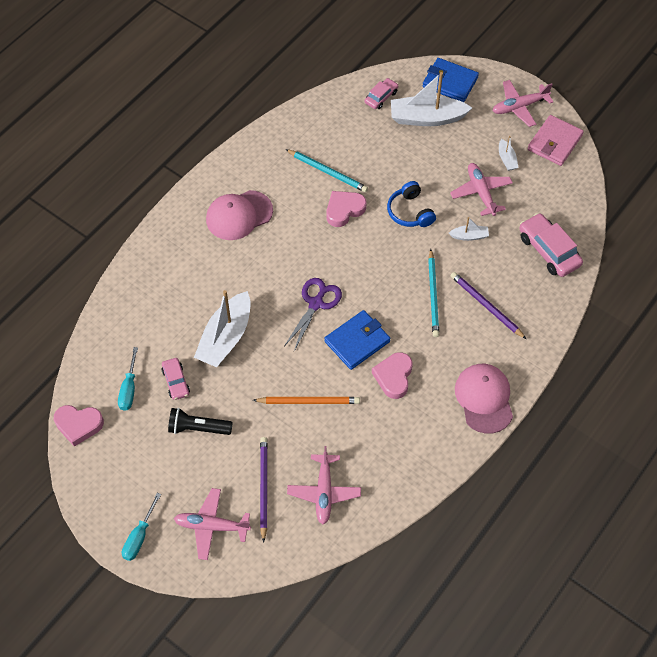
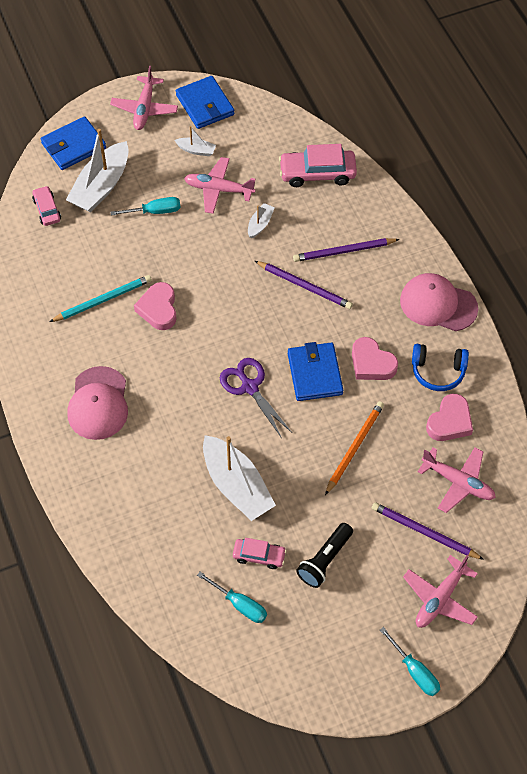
camera: 60 degrees left, 0 degrees up
pink heart [54,405,104,447] -> pink heart moved to [426,394,473,441]
blue headphones [387,181,436,227] -> blue headphones moved to [412,344,469,391]
turquoise pencil [428,249,439,337] -> purple pencil [255,261,353,309]
pink wallet [528,115,584,166] -> blue wallet [176,76,234,129]
none -> turquoise screwdriver [110,197,181,216]

